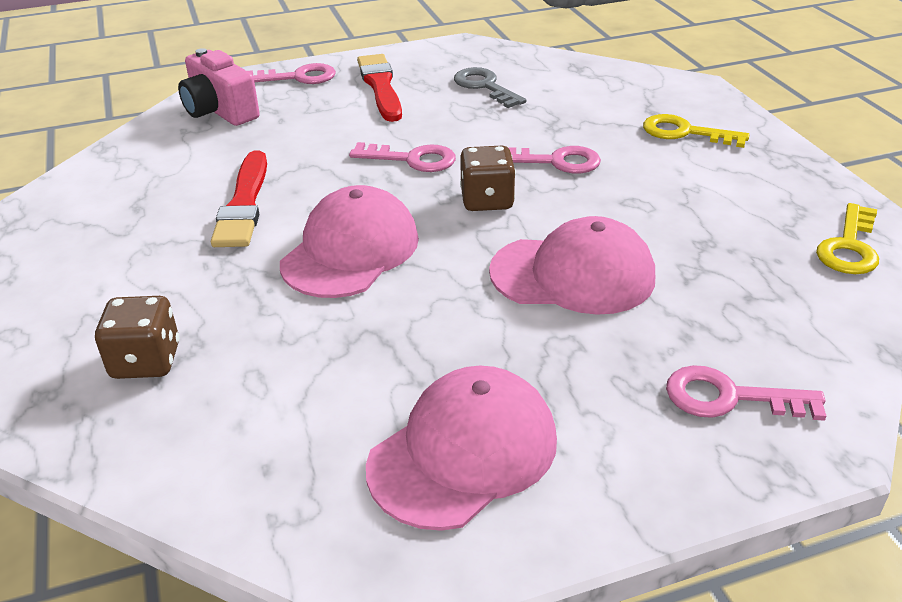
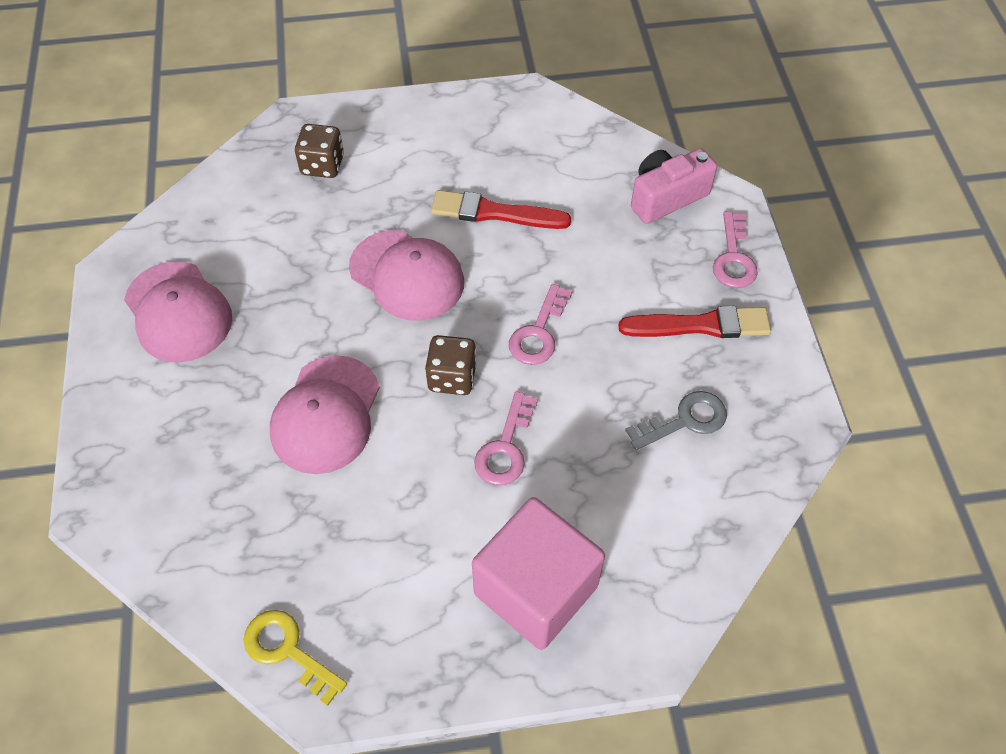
camera: 100 degrees right, 20 degrees up
yellow key [643,114,749,148] -> pink cube [472,497,605,650]
pink key [666,365,826,421] -> none

